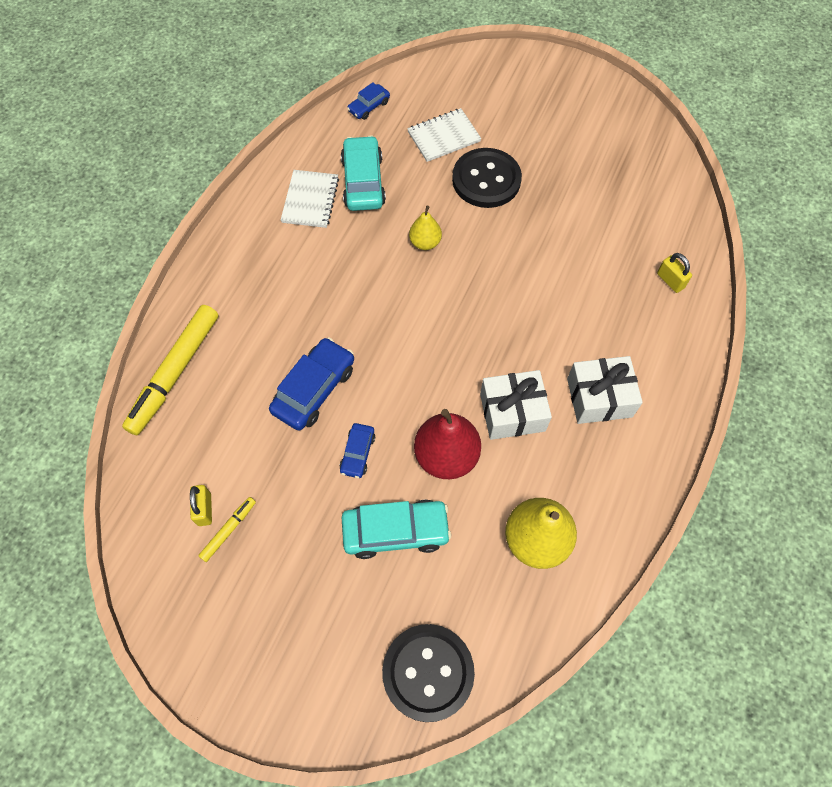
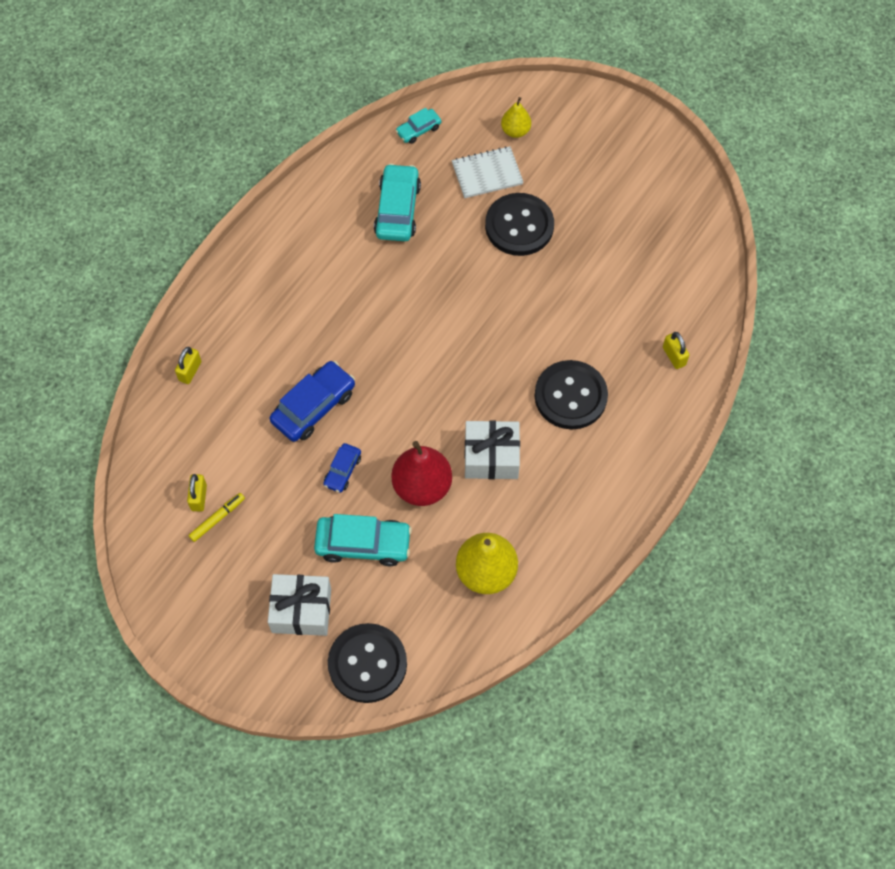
camera: 10 degrees right, 0 degrees up
yellow marker [122,305,218,435] -> yellow padlock [175,347,201,384]
white notebook [281,170,339,228] -> none
blue car [347,82,390,120] -> turquoise car [396,108,441,144]
yellow pear [409,206,442,250] -> yellow pear moved to [501,97,531,138]
white gift [567,356,643,424] -> white gift moved to [268,574,331,636]
none -> black button [535,360,608,429]

